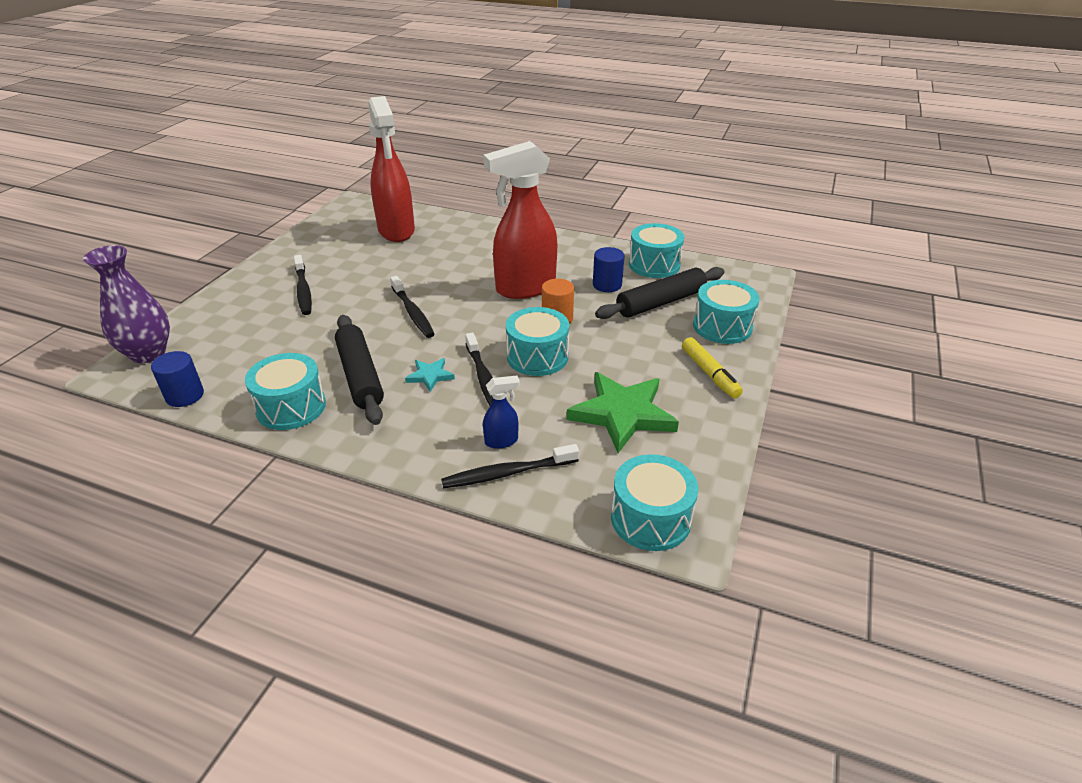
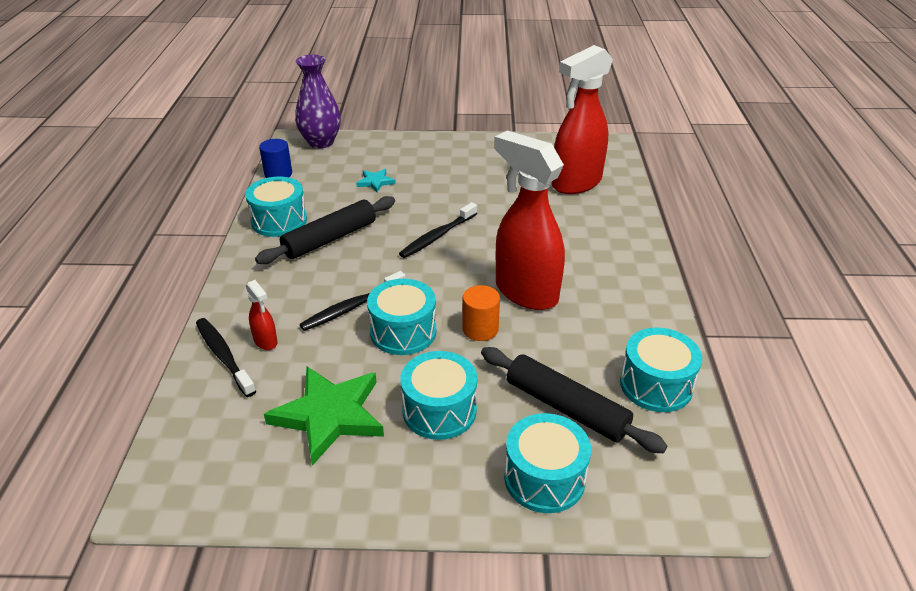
camera: 70 degrees right, 0 degrees up
black toothbrush [294,255,312,315] -> none
turquoise star [405,358,455,392] -> turquoise star moved to [356,169,396,192]
blue spray bottle [483,376,520,449] -> red spray bottle [246,280,278,350]
blue cylinder [593,247,624,292] -> none
turquoise drum [611,454,699,551] -> turquoise drum moved to [400,351,477,440]
yellow marker [682,337,743,398] -> none

